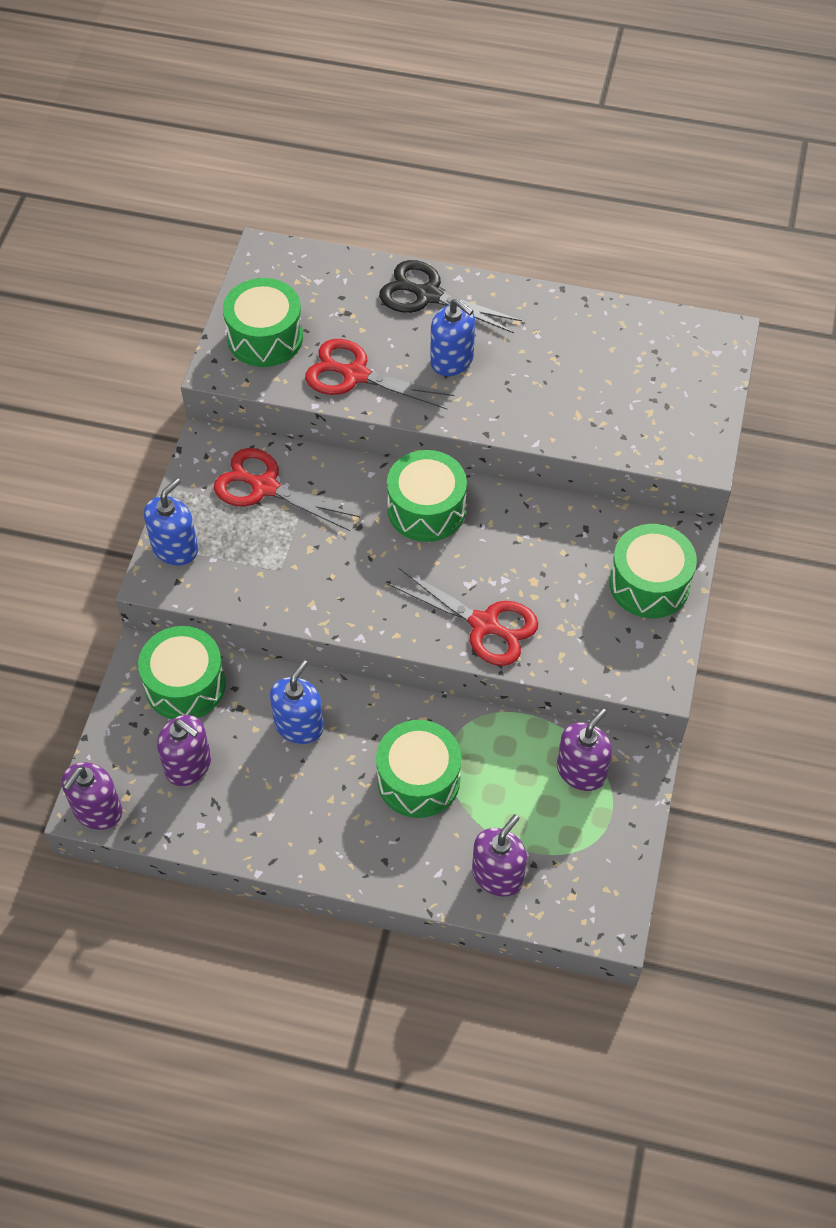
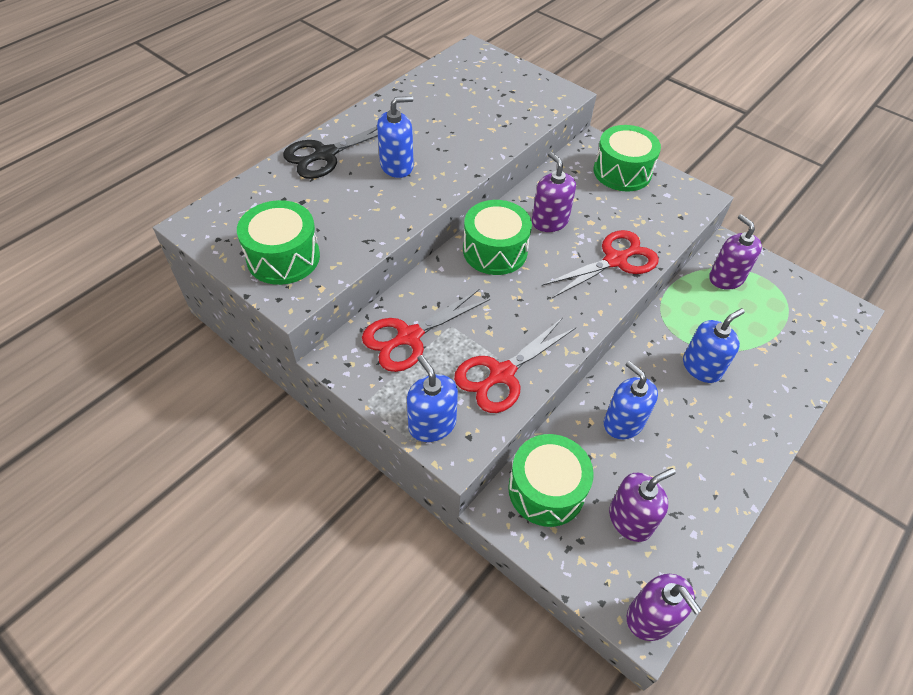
camera: 65 degrees left, 5 degrees down
red scissors [305,339,454,409] -> red scissors moved to [454,318,576,413]
green drum [376,720,461,818] -> blue soap dispenser [683,308,745,383]
purple soap dispenser [472,815,527,897] -> purple soap dispenser moved to [532,152,576,232]

